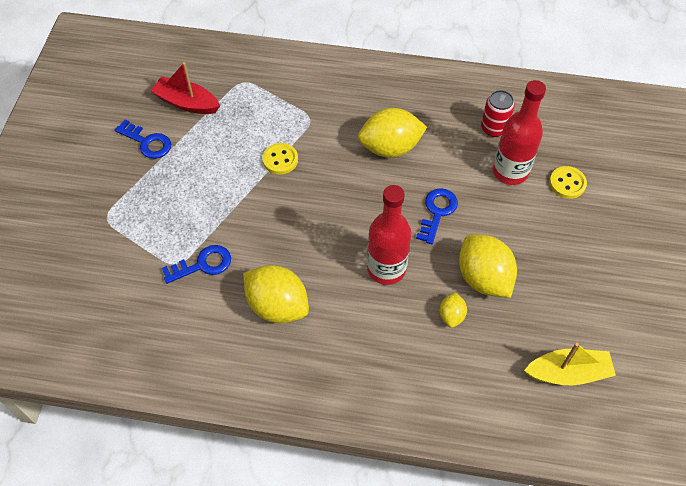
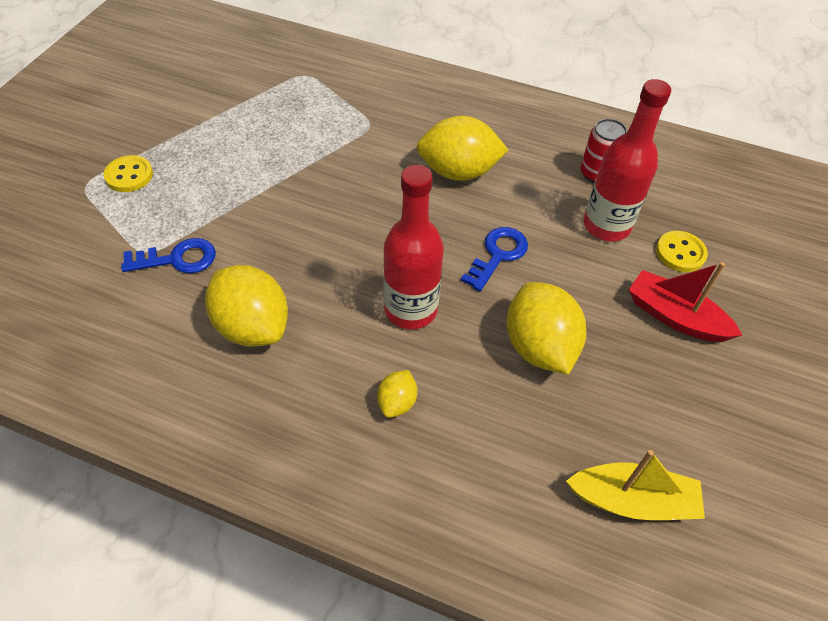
camera: 10 degrees right, 5 degrees down
blue key [115,119,171,159] -> none
red boat [151,62,220,114] -> red boat moved to [629,262,742,342]
yellow button [262,143,298,174] -> yellow button moved to [104,155,153,192]
yellow lemon [440,292,467,328] -> yellow lemon moved to [377,370,417,418]

